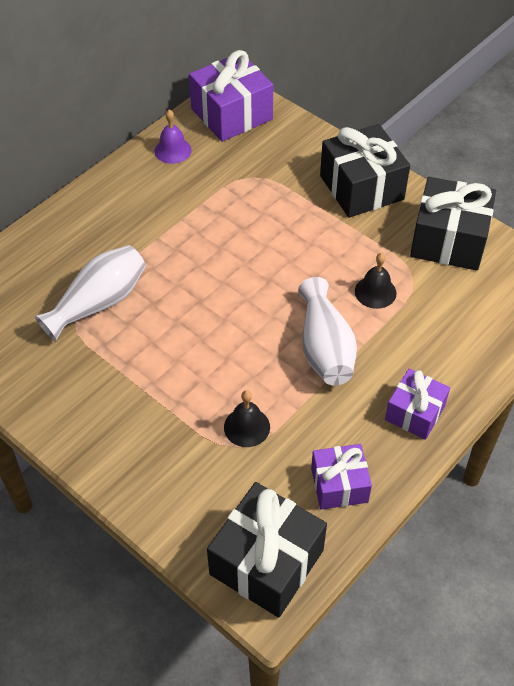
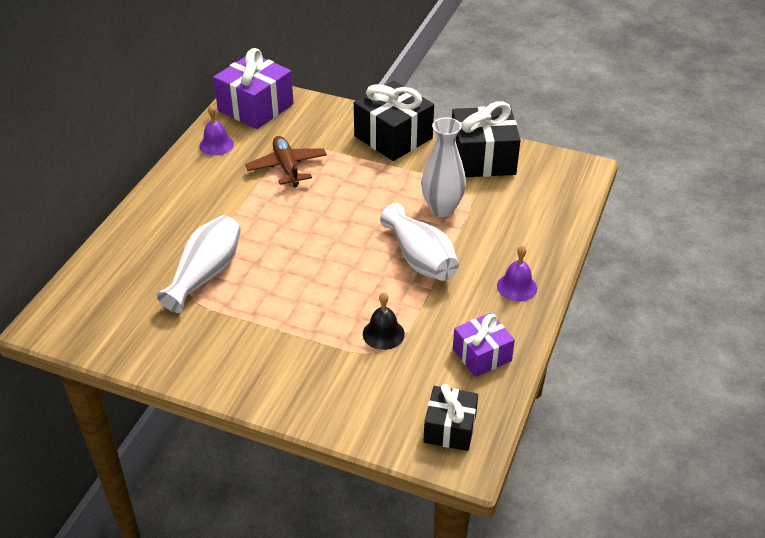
camera: 20 degrees left, 10 degrees down
black gift [207,482,327,618] -> black gift [423,384,478,451], size x0.60
black bell [355,253,397,309] -> white vase [421,117,466,217]
purple gift [385,368,450,440] -> purple bell [497,245,537,302]
none -> brown plane [245,136,327,187]

